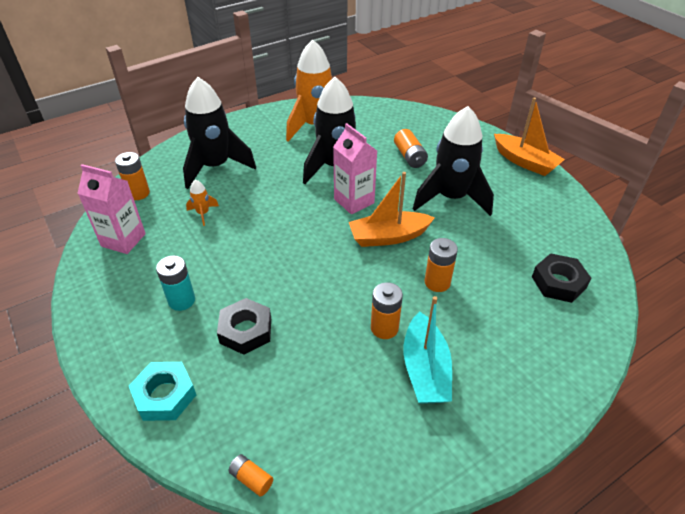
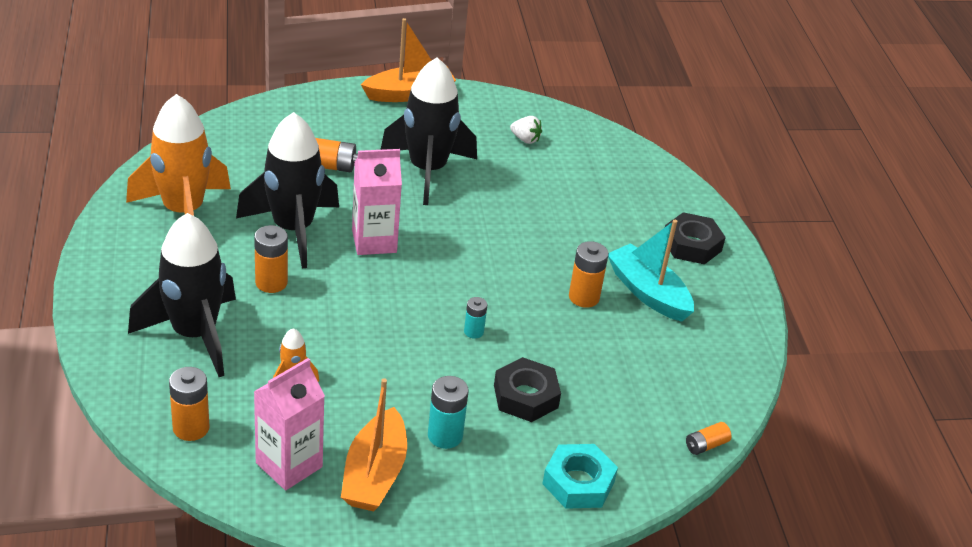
camera: 70 degrees left, 5 degrees down
orange boat [349,172,435,247] -> orange boat moved to [341,378,407,511]
turquoise boat [403,296,452,404] -> turquoise boat turned 150 degrees counterclockwise [608,220,694,322]
orange battery [425,238,458,292] -> orange battery moved to [254,225,288,293]
black nut [532,253,591,303] -> black nut moved to [665,212,726,264]
none -> turquoise battery [464,297,487,339]
none -> white strawberry [510,116,542,144]

